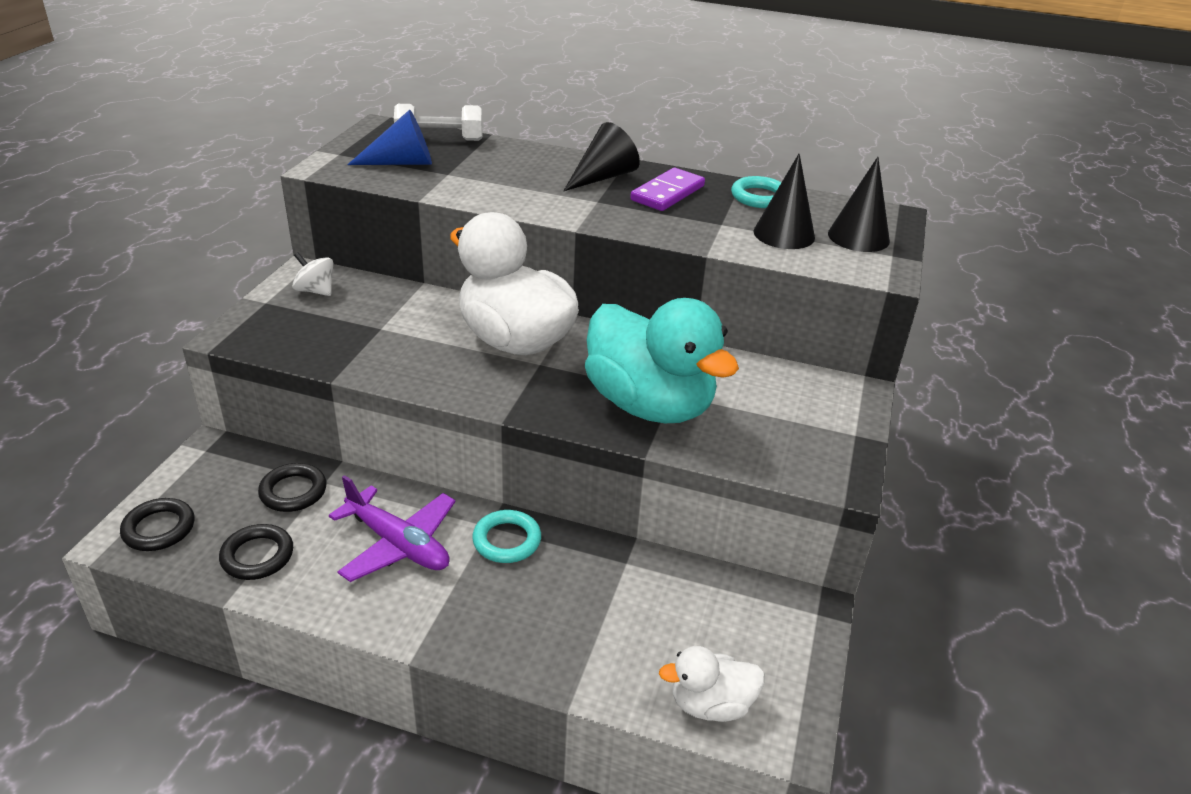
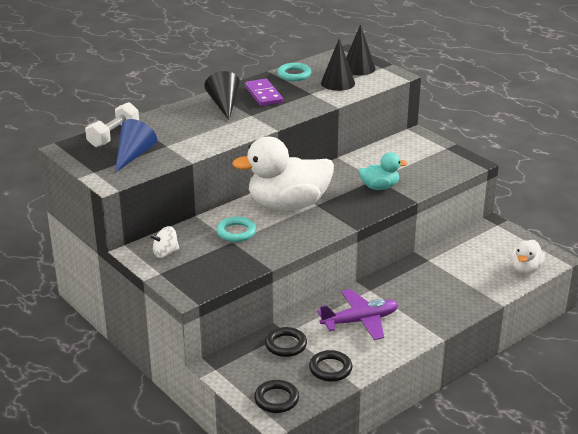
camera: 55 degrees left, 5 degrees down
turquoise ring [472,510,541,563] -> turquoise ring moved to [216,217,256,242]
turquoise duck [585,298,739,423] -> turquoise duck [358,153,407,190], size x0.50

